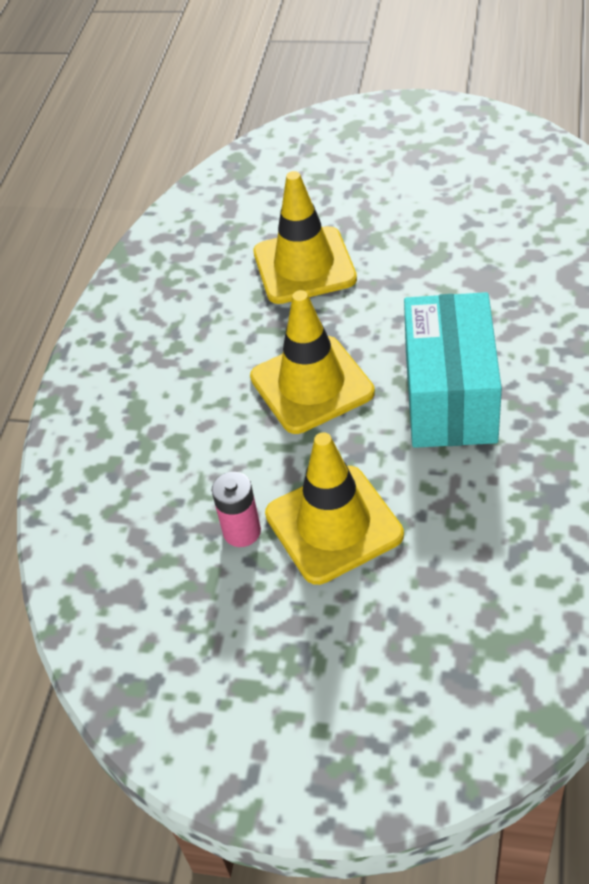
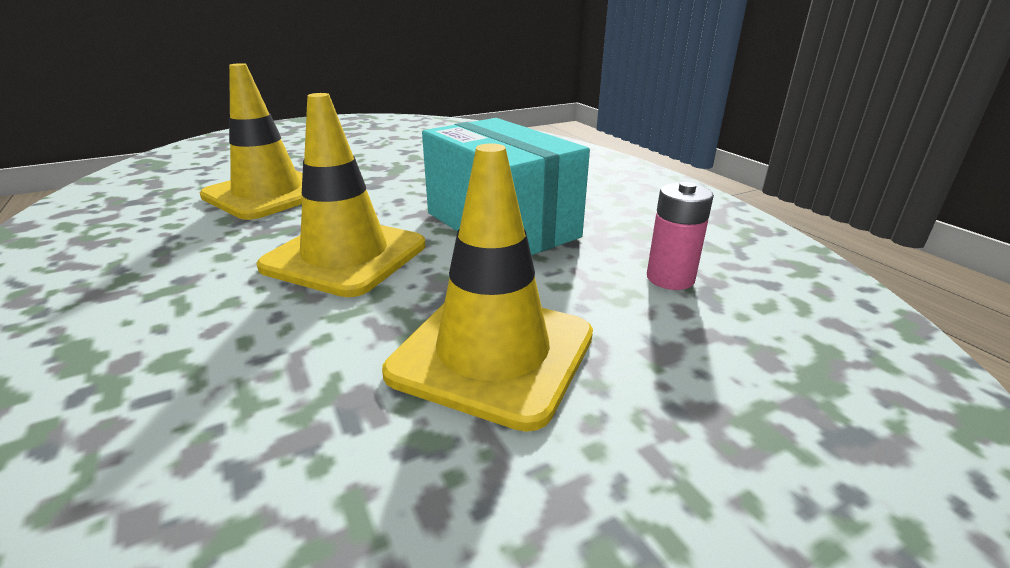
camera: 45 degrees left, 20 degrees down
pink battery [212,472,261,547] -> pink battery moved to [647,181,714,290]

